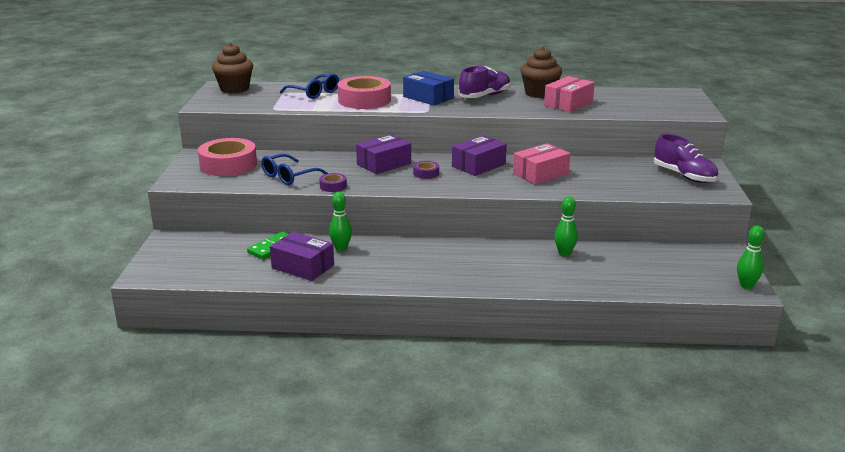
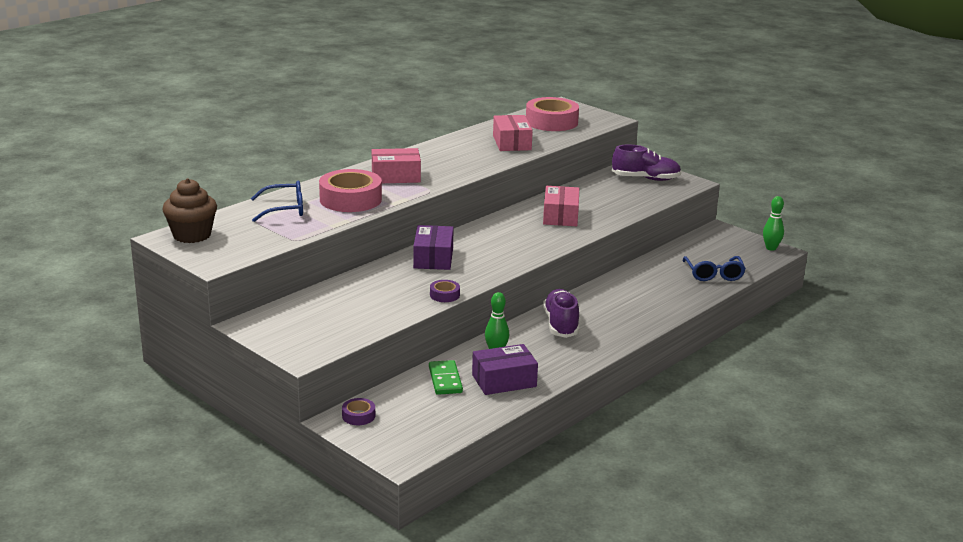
camera: 50 degrees left, 0 degrees up
pink tape [198,138,257,176] -> pink tape moved to [526,97,579,131]
blue glasses [261,154,328,185] -> blue glasses moved to [683,256,746,281]
blue box [403,71,454,106] -> pink box [372,148,421,183]
purple tape [413,161,439,179] -> purple tape moved to [342,398,375,425]
purple box [452,135,507,176] -> none
purple shoe [459,66,511,98] -> purple shoe moved to [543,289,579,338]
brown cupcake [521,47,562,98] -> none
green bowling pin [554,197,578,257] -> none

